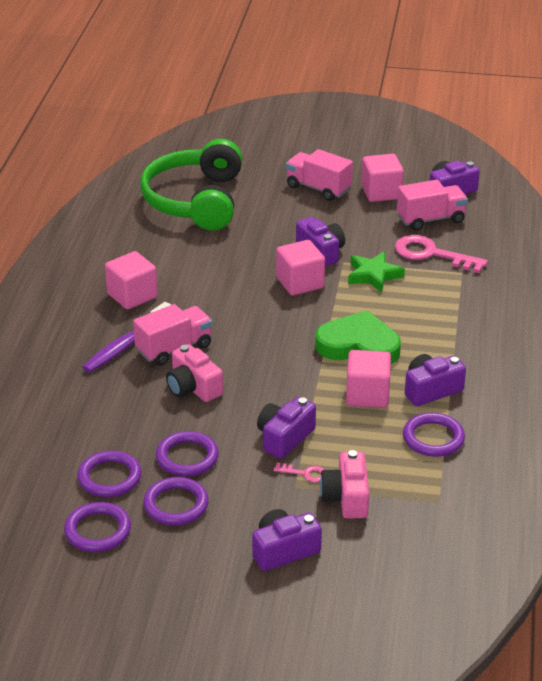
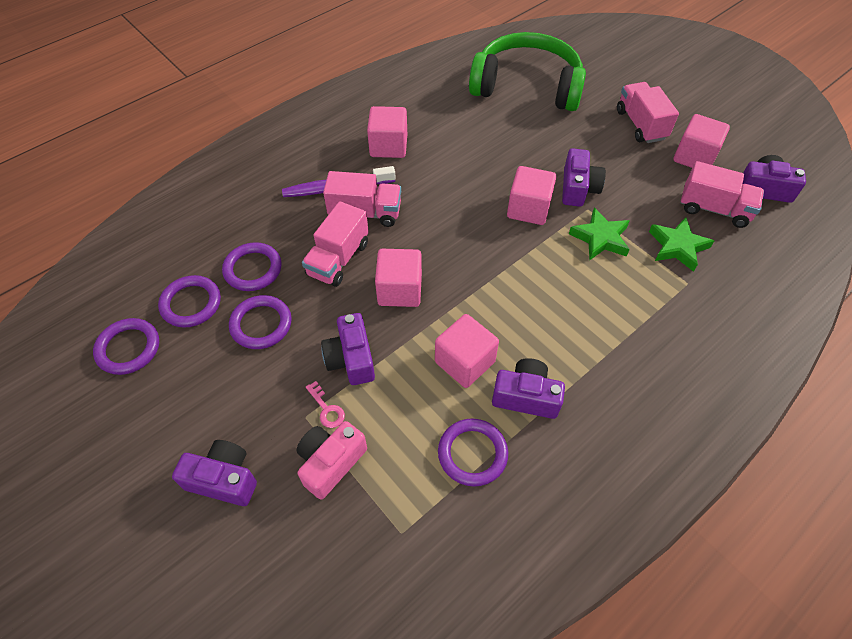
camera: 40 degrees right, 20 degrees up
green headphones [140,139,242,231] -> green headphones turned 60 degrees clockwise [469,32,586,111]
purple ring [143,477,209,525] -> purple ring moved to [222,242,282,291]
pink camera [166,344,223,402] -> pink truck [302,201,369,287]
purple camera [257,397,316,459] -> purple camera turned 90 degrees counterclockwise [321,313,375,385]
green heart [315,310,401,364] -> none
pink key [395,235,488,273] -> green star [649,217,714,272]
none -> pink cube [375,249,422,307]

